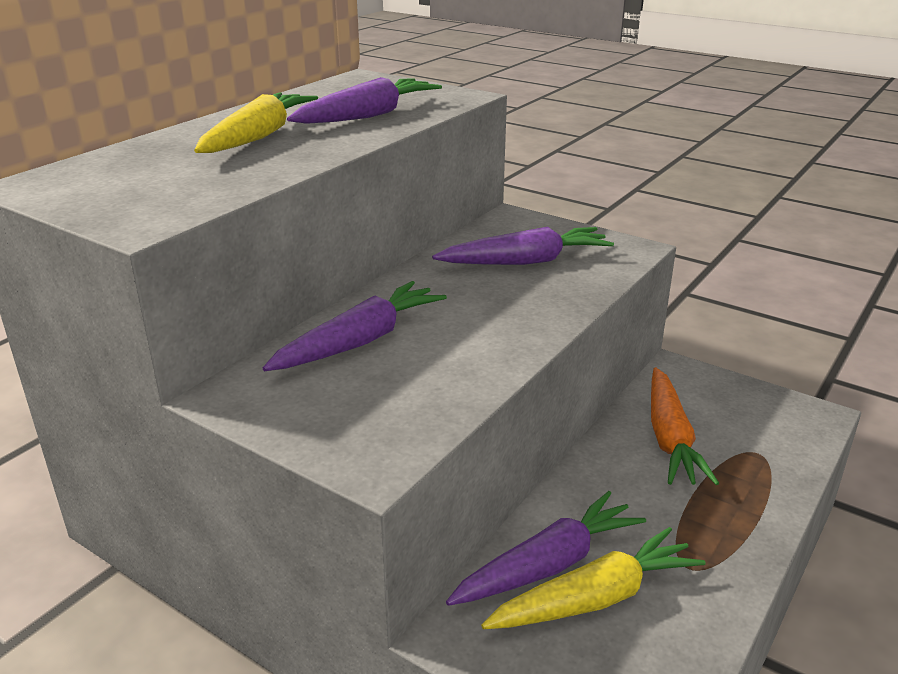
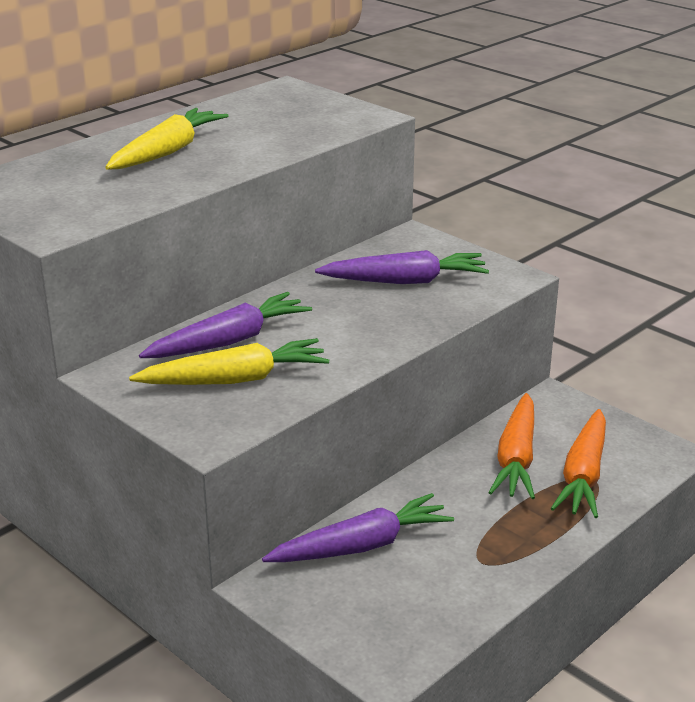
camera: 10 degrees right, 0 degrees up
purple carrot [287,77,442,124] -> none
yellow carrot [481,527,706,629] -> yellow carrot moved to [129,338,329,385]
none -> orange carrot [551,409,606,518]

